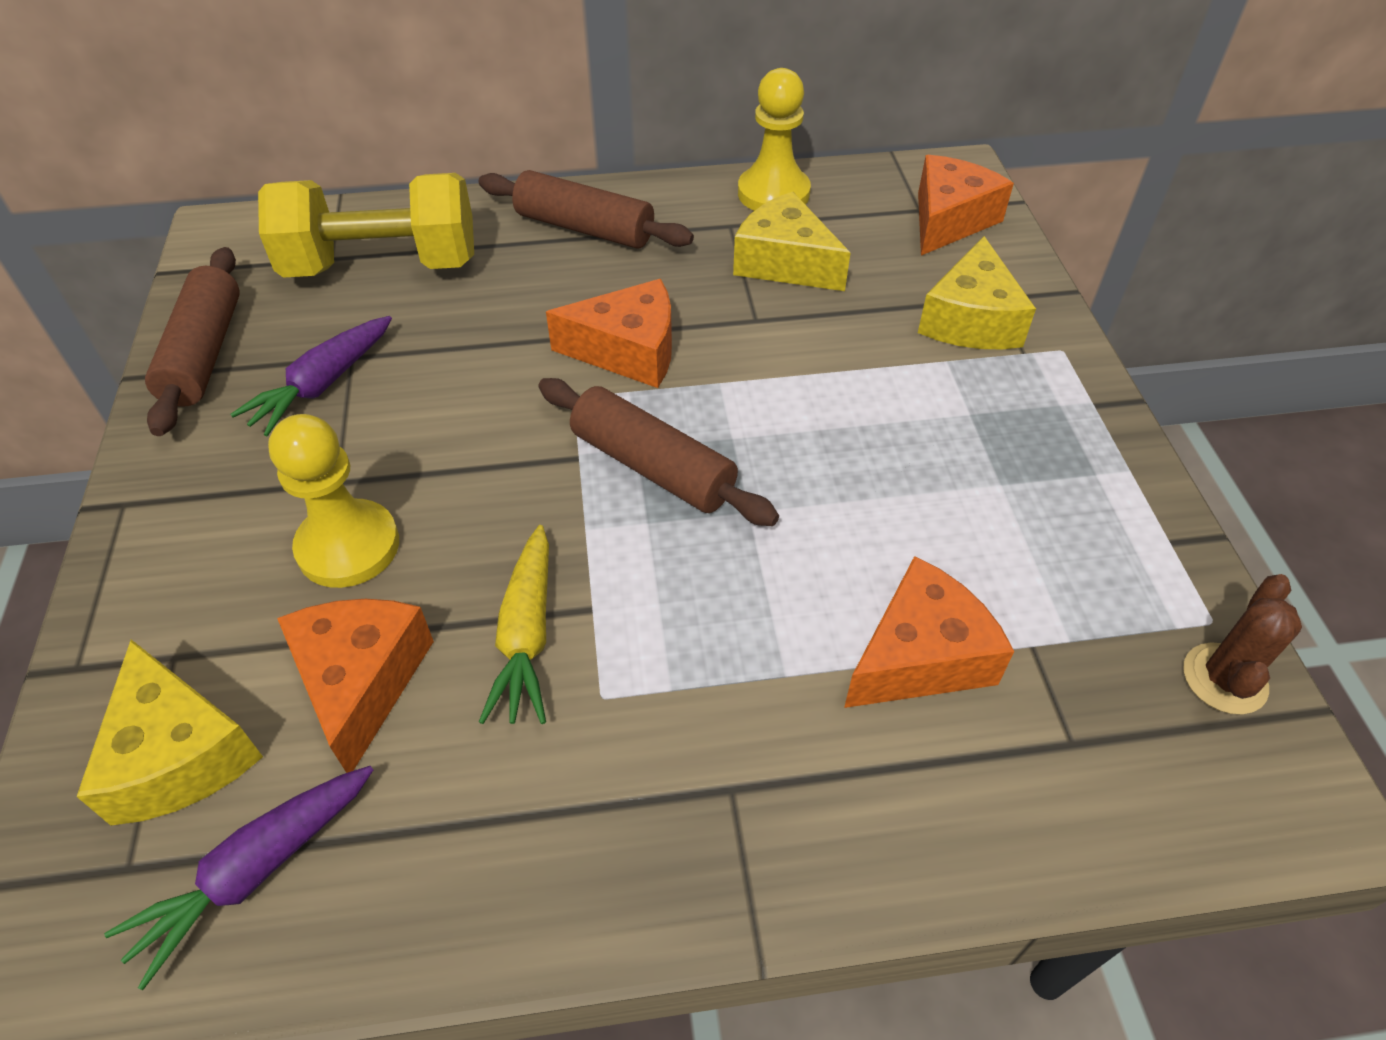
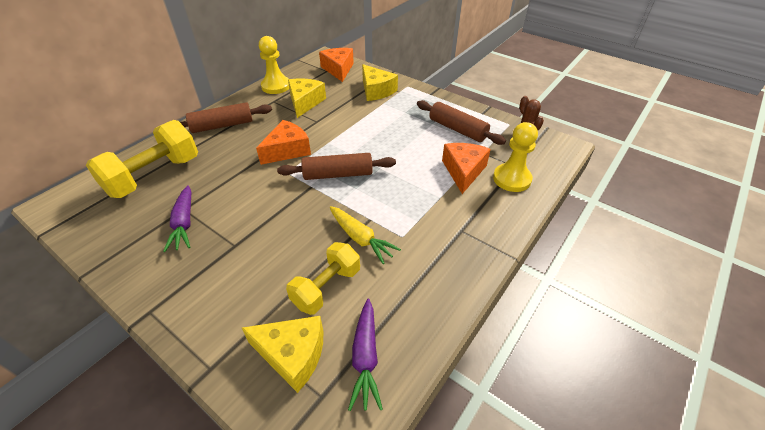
camera: 45 degrees left, 5 degrees down
brown rolling pin [145,247,240,436] -> brown rolling pin moved to [417,100,506,145]
yellow pawn [268,414,399,588] -> yellow pawn moved to [493,122,538,192]
orange cheese [277,599,434,773] -> yellow dumbbell [286,242,360,315]
yellow cheese [733,191,850,291] -> yellow cheese turned 105 degrees clockwise [288,79,326,118]

